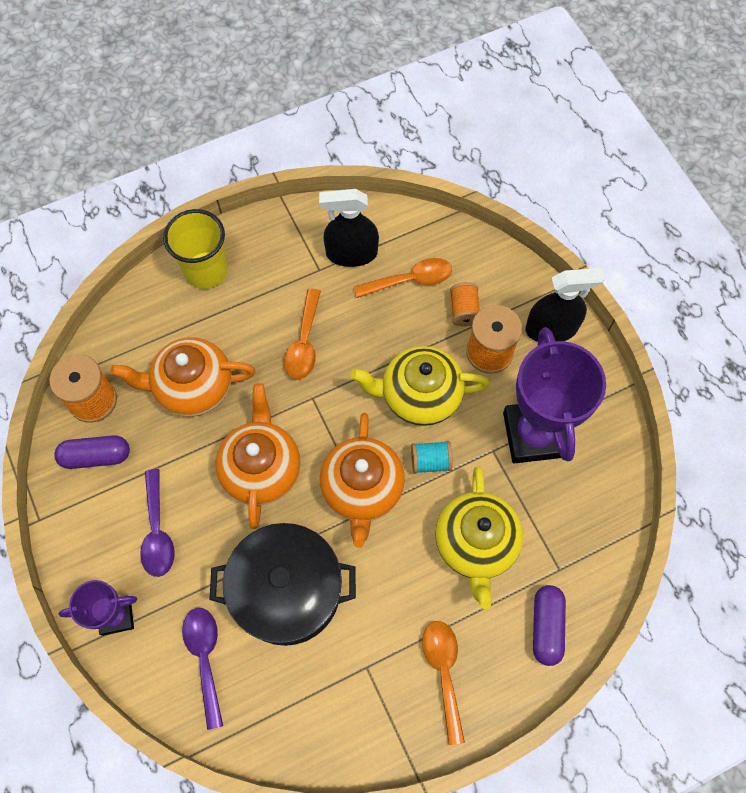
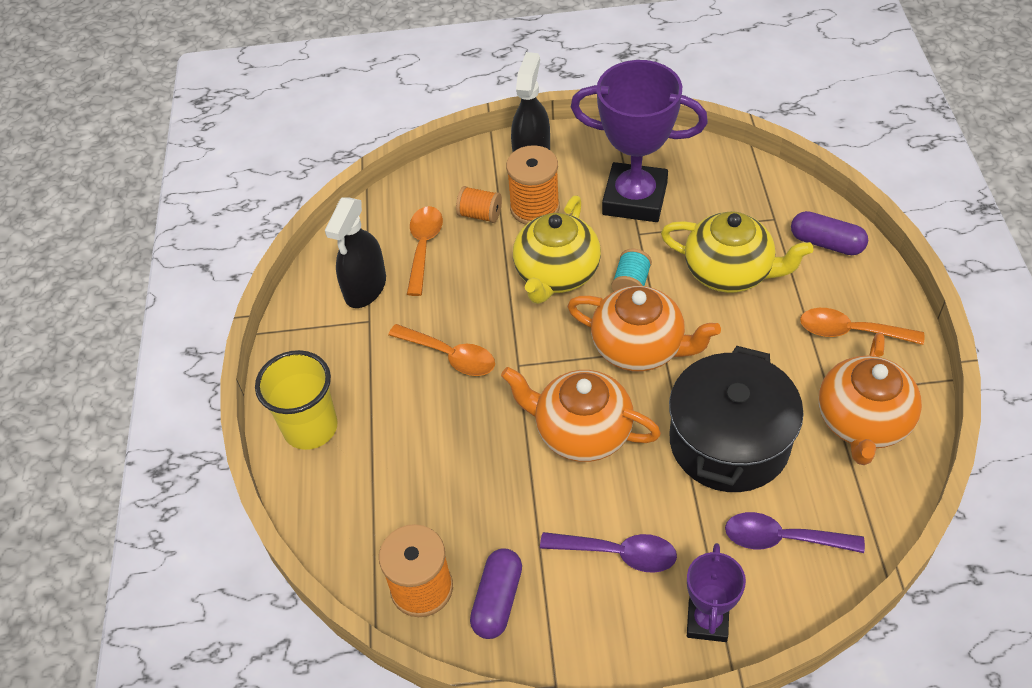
camera: 65 degrees left, 15 degrees down
orange teapot [110,337,255,417] -> orange teapot moved to [819,333,922,465]

